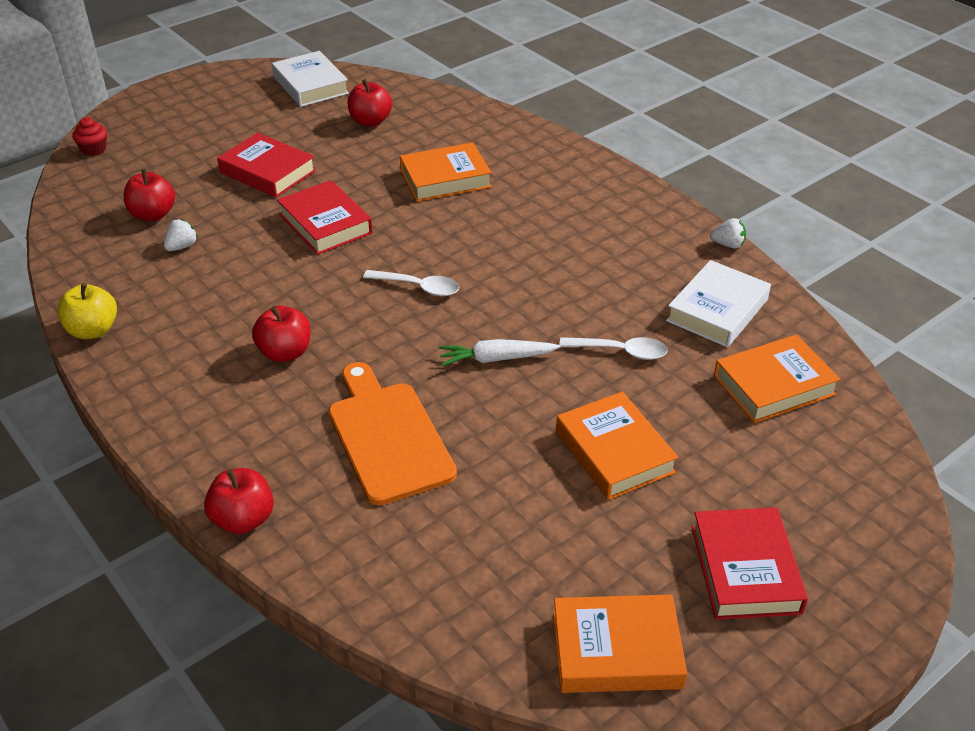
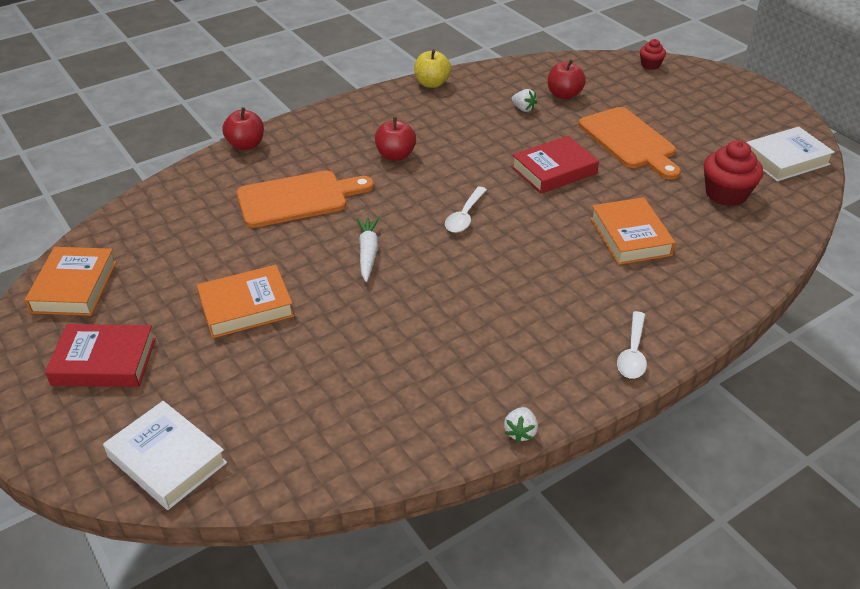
camera: 95 degrees right, 0 degrees up
red book [217,133,316,198] -> orange cutting board [578,107,681,180]
red apple [348,79,392,127] -> red cupcake [704,140,763,206]
white spoon [559,337,668,360] -> white spoon moved to [617,311,647,379]
white book [666,260,771,347] -> white book moved to [103,401,227,510]
orange book [714,334,841,423] -> none

